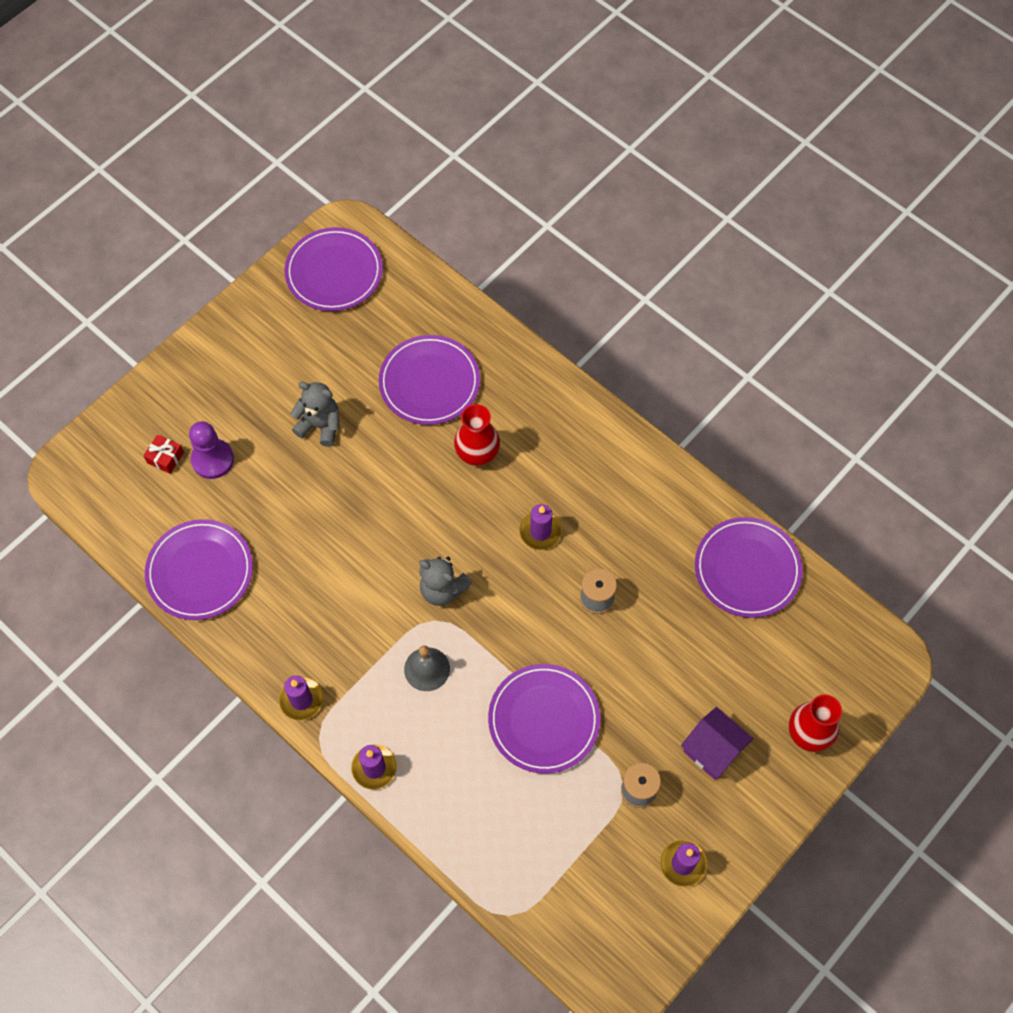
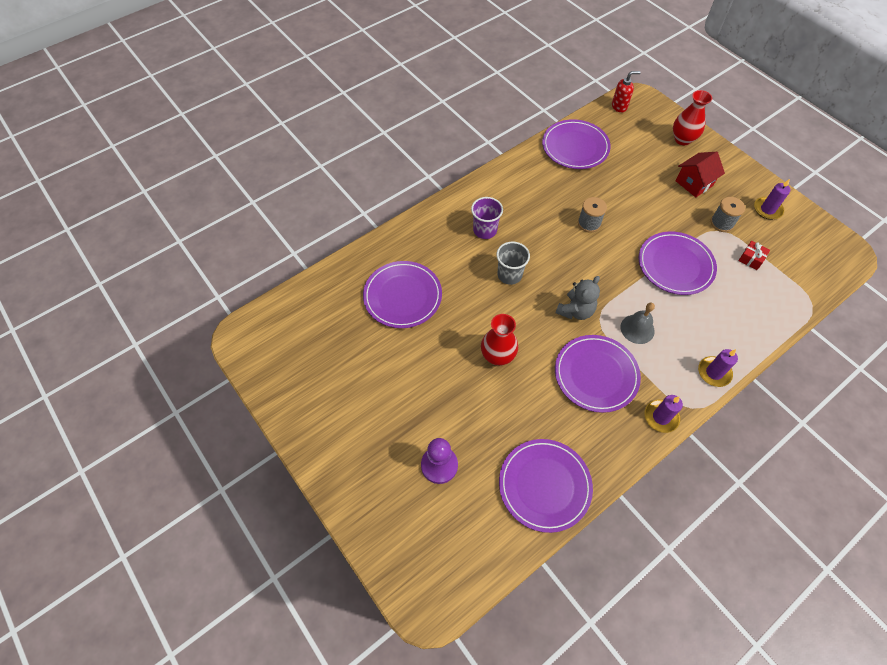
camera: 80 degrees left, 5 degrees down
red gift [143,434,184,474] -> red gift moved to [739,241,770,270]
purple plate [285,227,383,311] -> purple plate moved to [555,335,641,413]
grey teddy bear [290,382,340,447] -> none
red vase [454,404,500,466] -> red vase moved to [481,314,518,366]
purple candle [519,504,562,550] -> none
purple house [681,707,753,780] -> red house [676,152,725,197]
none -> purple cup [471,197,503,239]
none -> grey cup [496,242,530,285]
none -> red soap dispenser [612,71,641,113]

